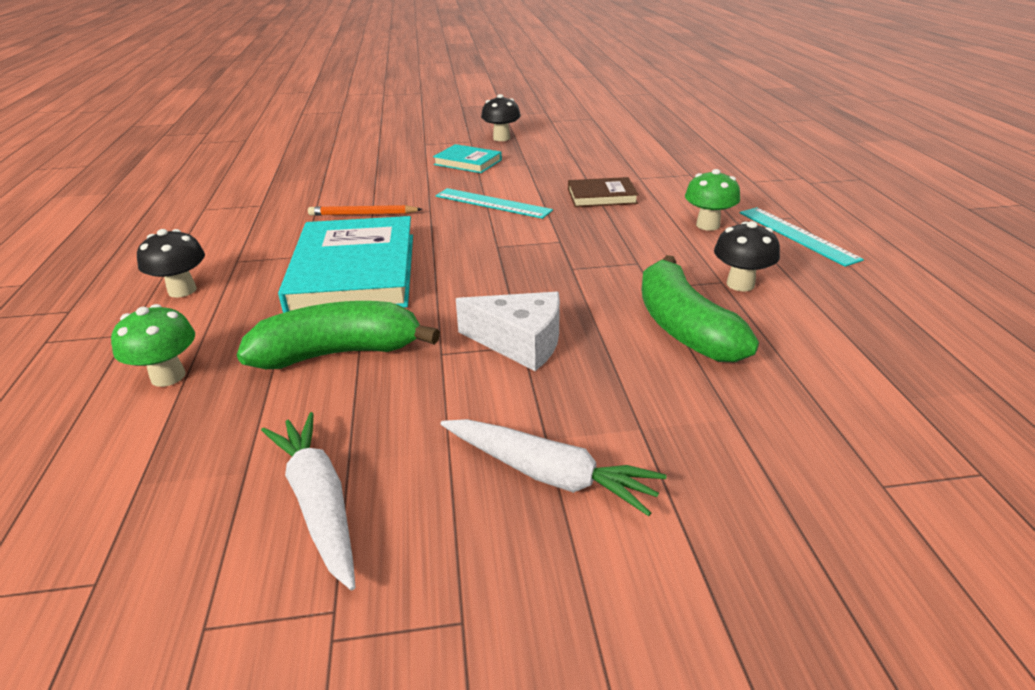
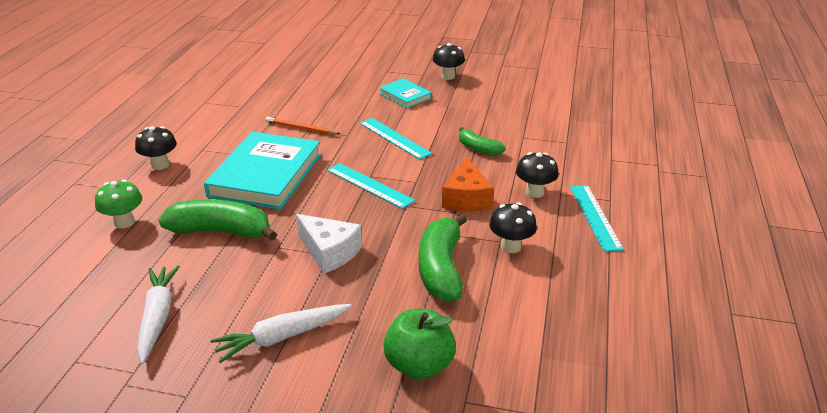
camera: 20 degrees right, 0 degrees up
white carrot [441,419,667,516] -> white carrot turned 105 degrees clockwise [210,304,352,363]
brown book [568,177,639,207] -> green banana [459,127,506,156]
green mushroom [685,169,740,231] -> black mushroom [516,152,559,198]
none -> turquoise ruler [327,163,415,209]
none -> green apple [383,309,456,380]
none -> orange cheese [442,157,494,211]

